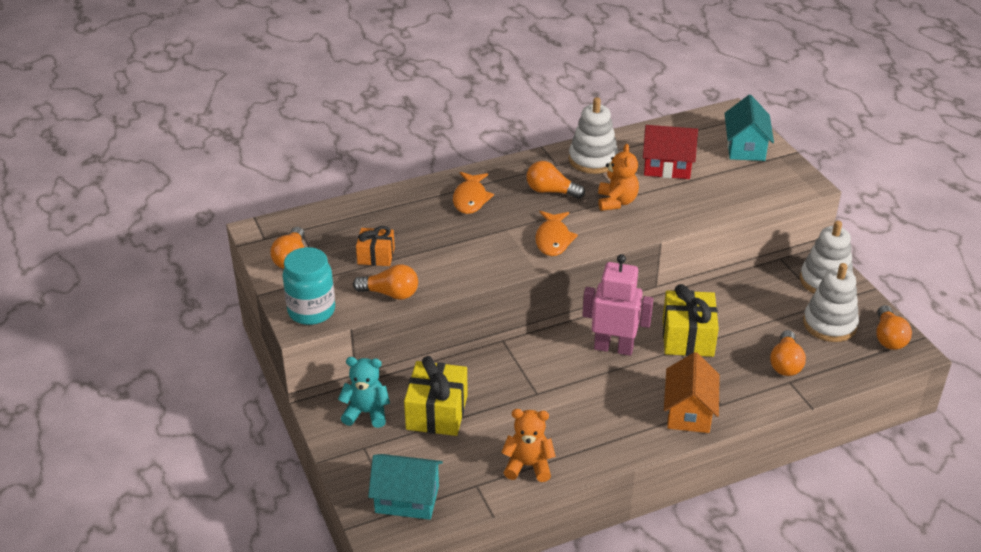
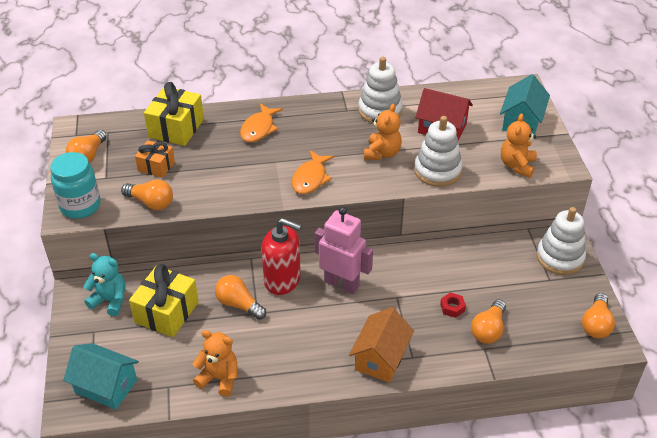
camera: 15 degrees right, 5 degrees up
orange light bulb [527,161,585,199] -> orange light bulb moved to [215,275,266,320]
yellow gift [663,284,719,357] -> yellow gift moved to [144,82,204,146]
white stacking toy [803,263,859,342] -> white stacking toy moved to [414,116,463,187]
none -> red soap dispenser [261,218,302,295]
none -> red nut [440,292,466,318]
none -> orange teddy bear [501,114,537,178]

